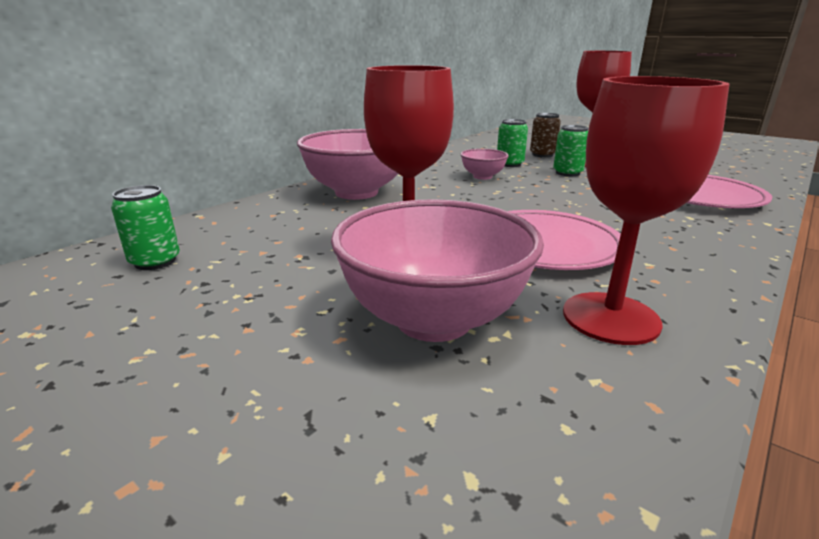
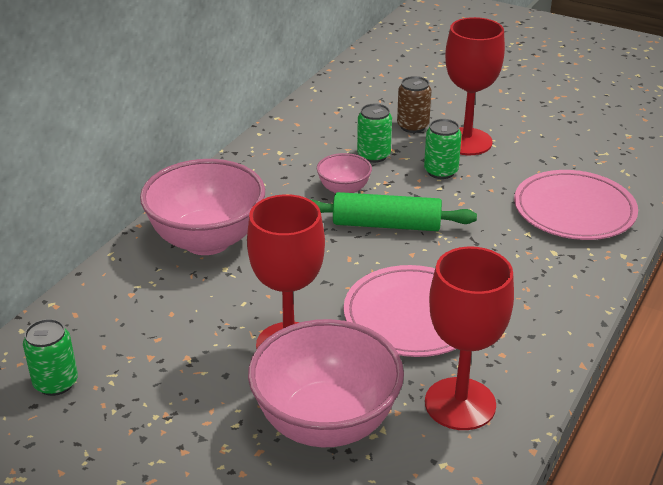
camera: 10 degrees left, 10 degrees up
none -> green rolling pin [310,192,477,231]

